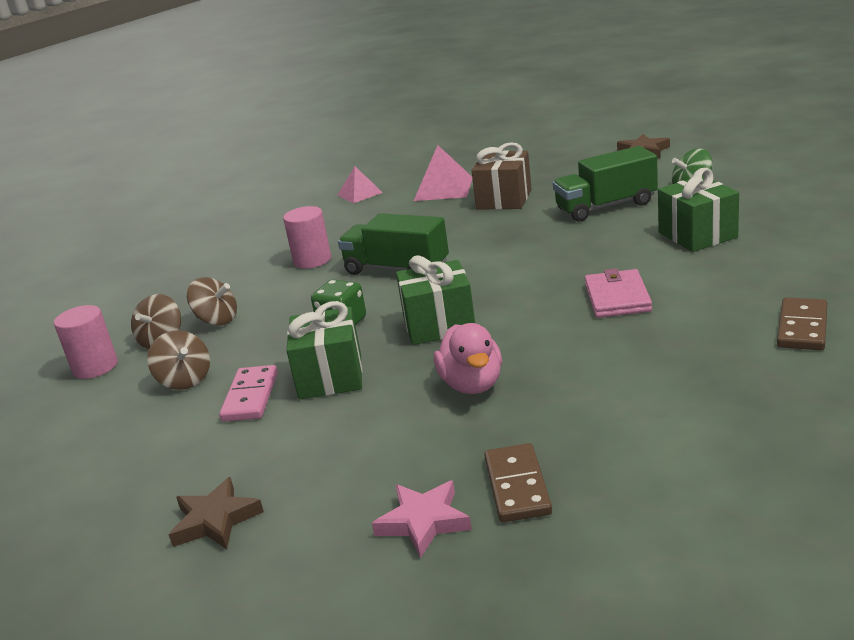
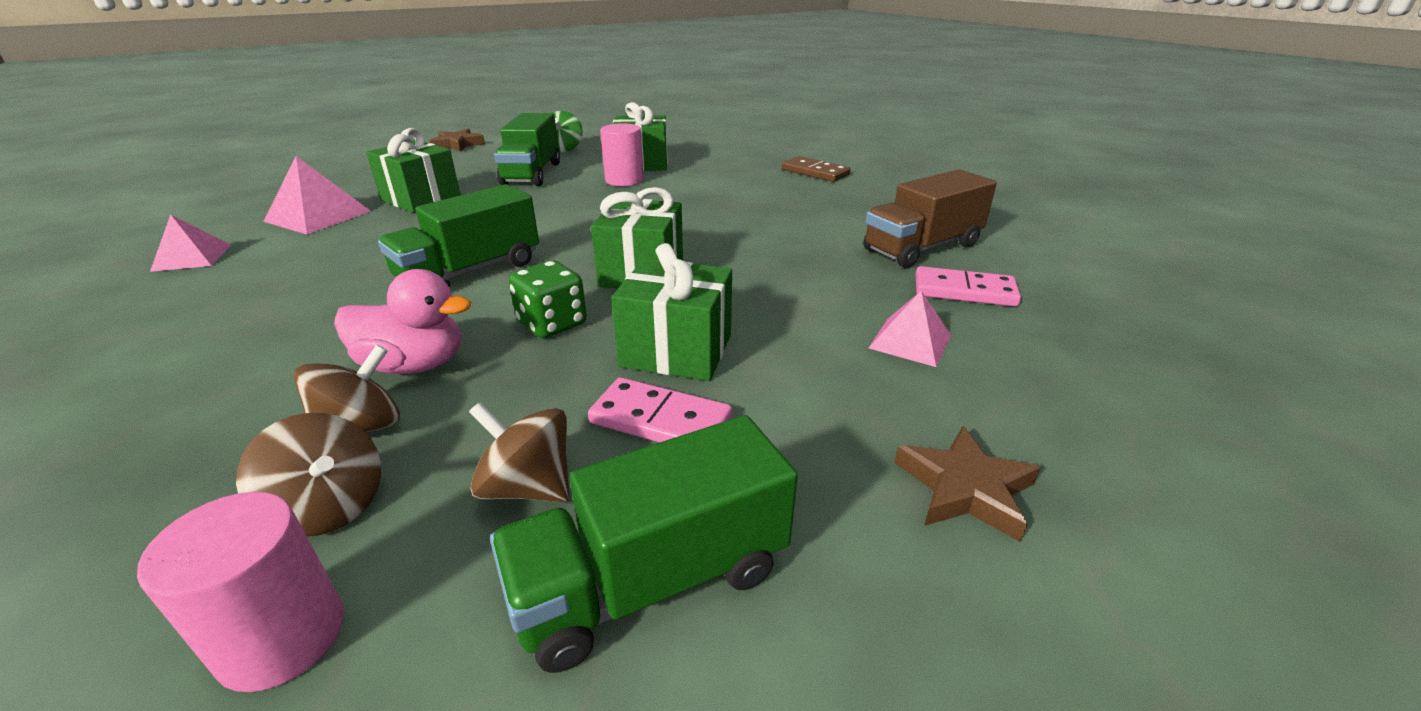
camera: 75 degrees left, 5 degrees up
brown spinning top [147,330,210,390] -> brown spinning top turned 135 degrees counterclockwise [469,402,569,502]
pink cylinder [283,206,331,269] -> pink cylinder moved to [600,123,644,186]
pink star [372,481,472,559] -> none
pink duck [434,323,502,394] -> pink duck moved to [334,269,471,374]
brown gift [471,142,531,210] -> green gift [366,128,461,213]
brown domino [484,443,552,522] -> pink domino [916,266,1021,307]
pink wallet [585,268,652,318] -> none
none -> green truck [490,415,798,673]
none -> brown truck [864,169,997,268]
none -> pink pyramid [869,291,951,367]

